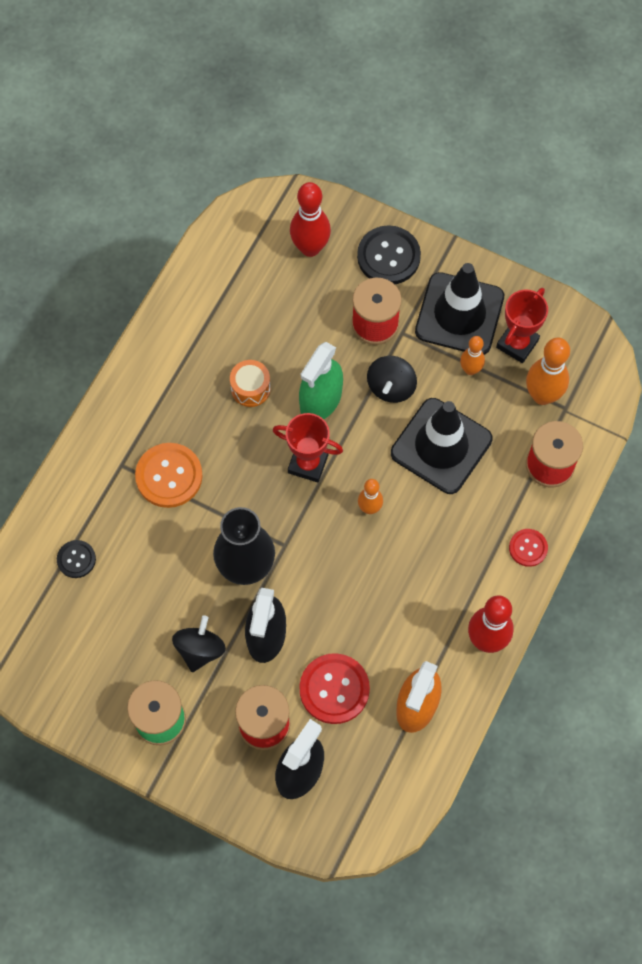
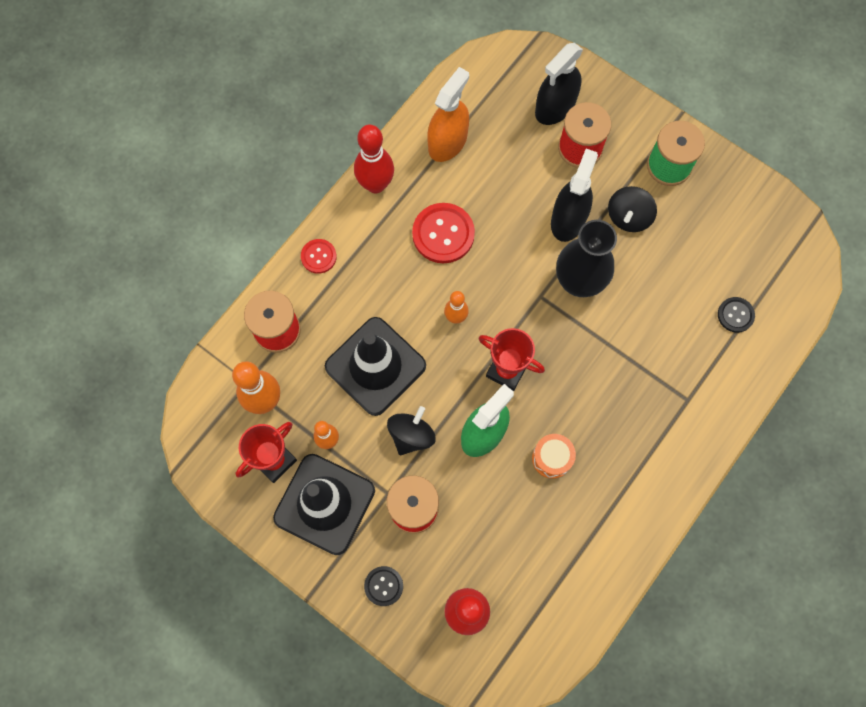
camera: 170 degrees left, 5 degrees up
orange button [135,443,203,508] -> none
red button [299,653,370,724] -> red button moved to [412,203,475,263]
black button [357,225,421,284] -> black button [364,566,403,606], size x0.57

